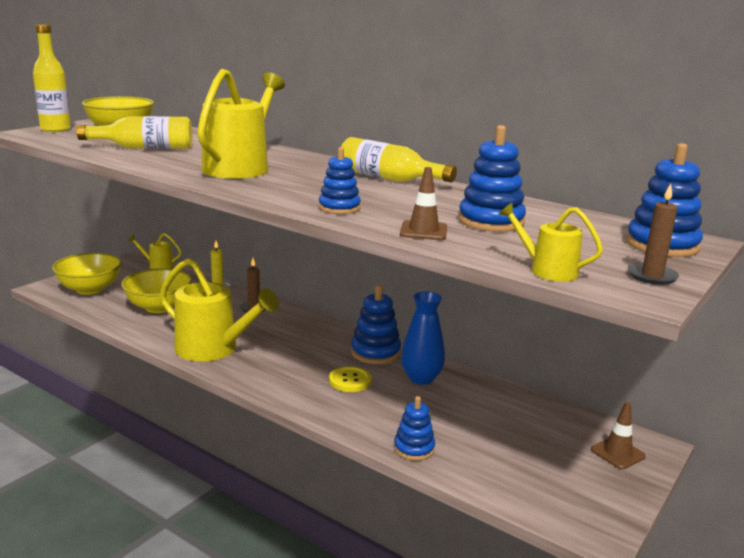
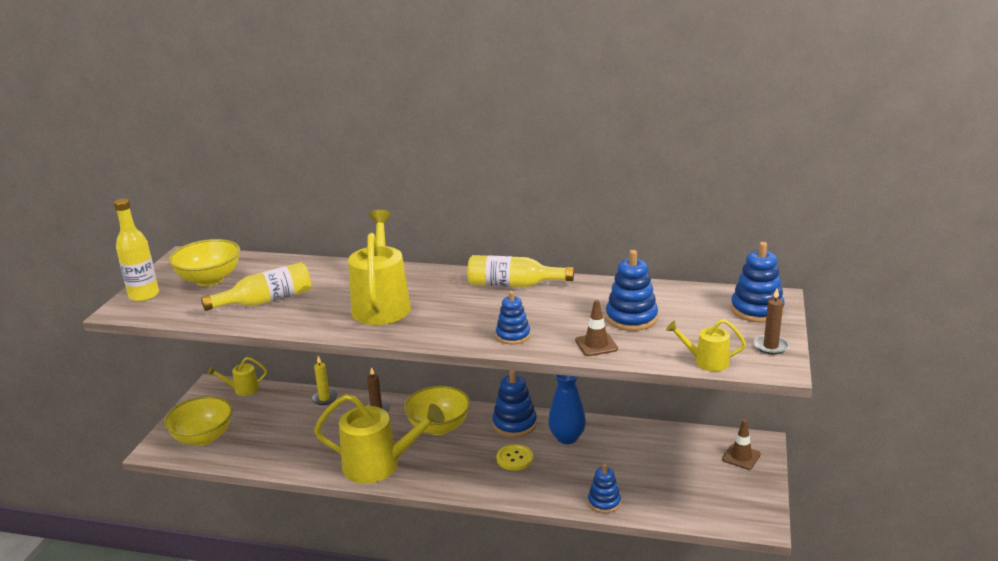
camera: 20 degrees left, 5 degrees up
yellow bowl [121,268,192,313] -> yellow bowl moved to [404,386,470,435]

